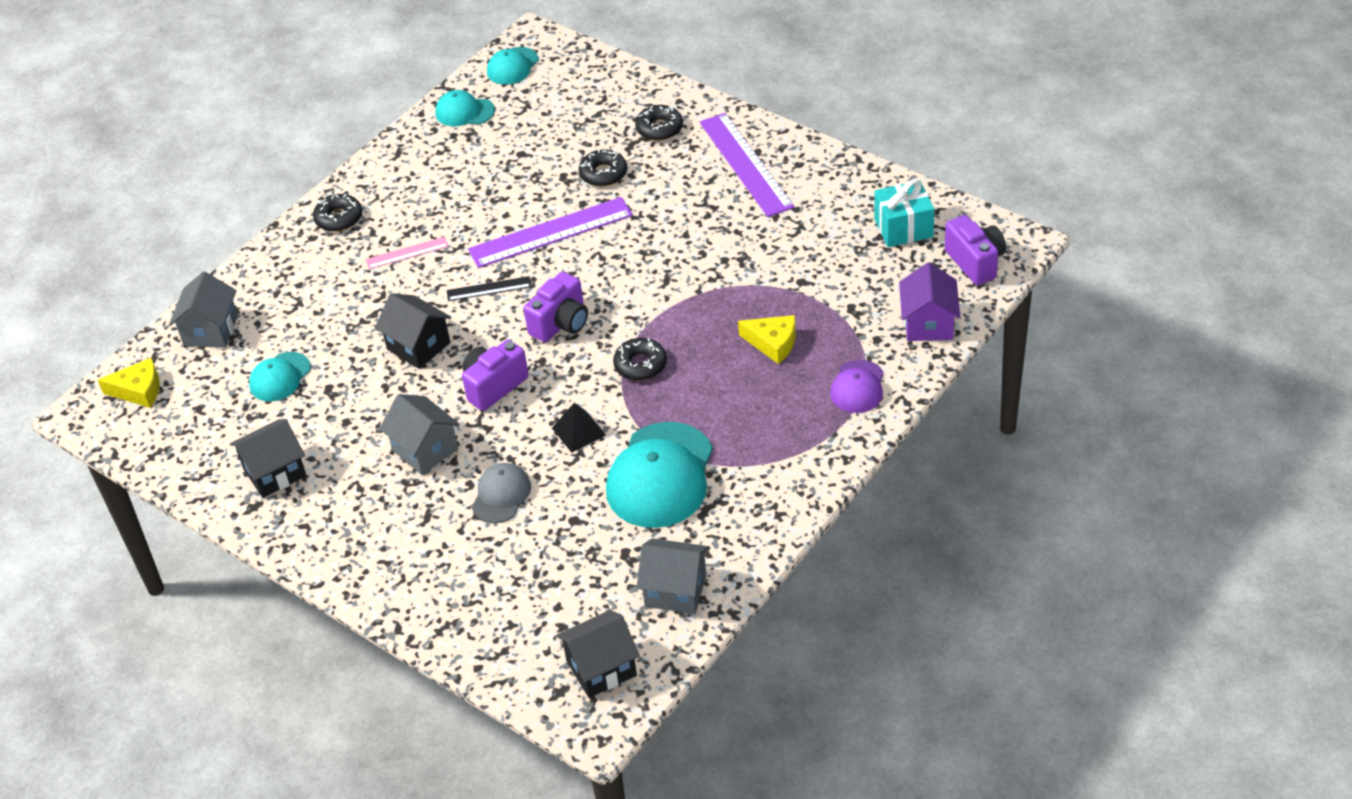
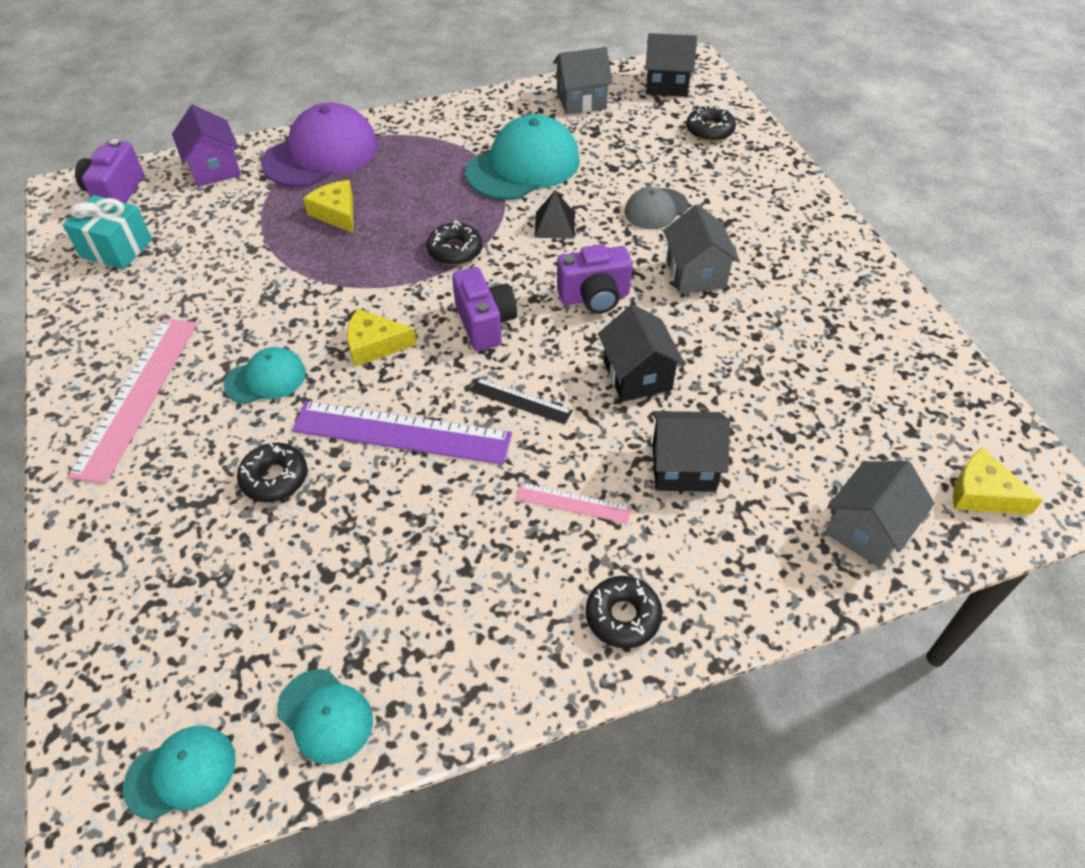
camera: 150 degrees left, 5 degrees up
black house [230,419,307,498] -> black house moved to [652,411,730,492]
turquoise cap [249,352,311,402] -> turquoise cap moved to [224,347,306,404]
purple camera [524,272,588,342] -> purple camera turned 90 degrees clockwise [452,267,517,351]
black donut [635,105,683,141] -> black donut moved to [686,105,736,142]
grey house [637,538,709,614] -> grey house turned 60 degrees counterclockwise [553,47,613,114]
purple ruler [700,113,795,217] -> pink ruler [67,318,197,484]
purple cap [830,360,884,413] -> purple cap [261,102,378,187], size x1.87
purple house [899,262,960,341] -> purple house turned 60 degrees counterclockwise [172,105,241,187]
none -> yellow cheese [347,309,417,367]

